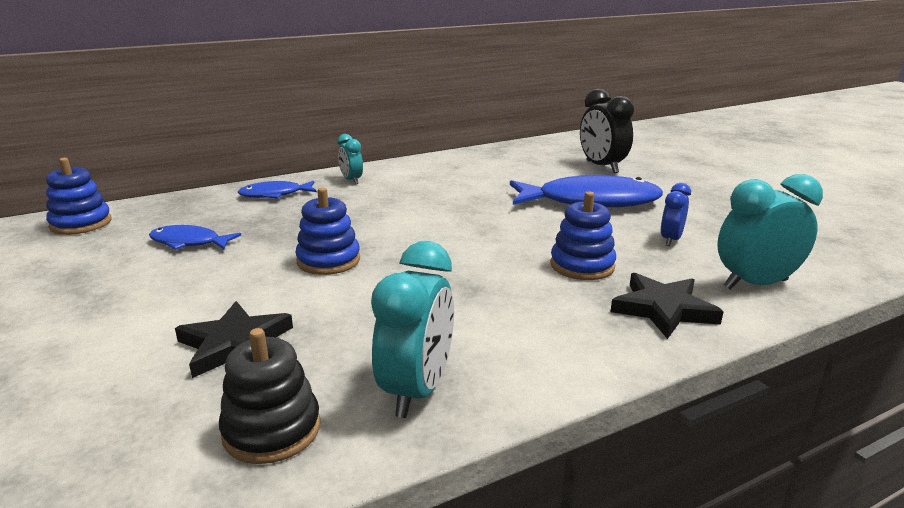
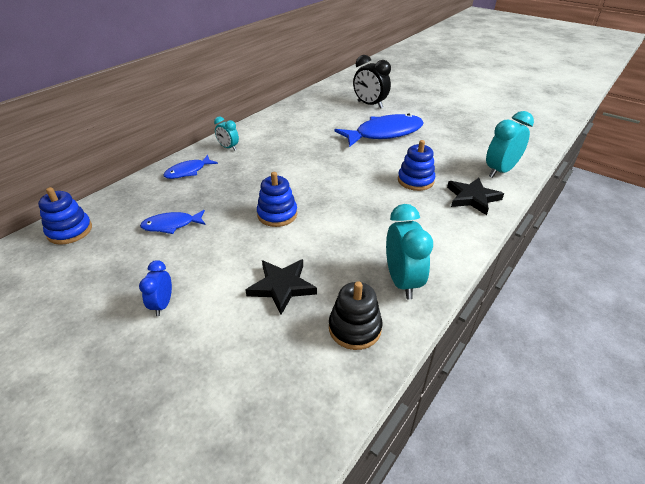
camera: 25 degrees left, 15 degrees up
blue clock [661,183,691,246] -> blue clock moved to [139,260,172,316]

